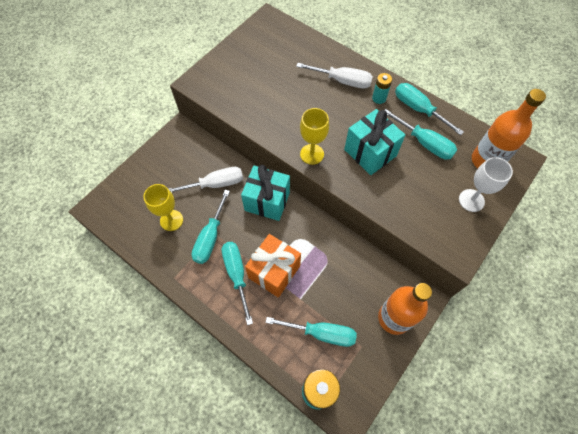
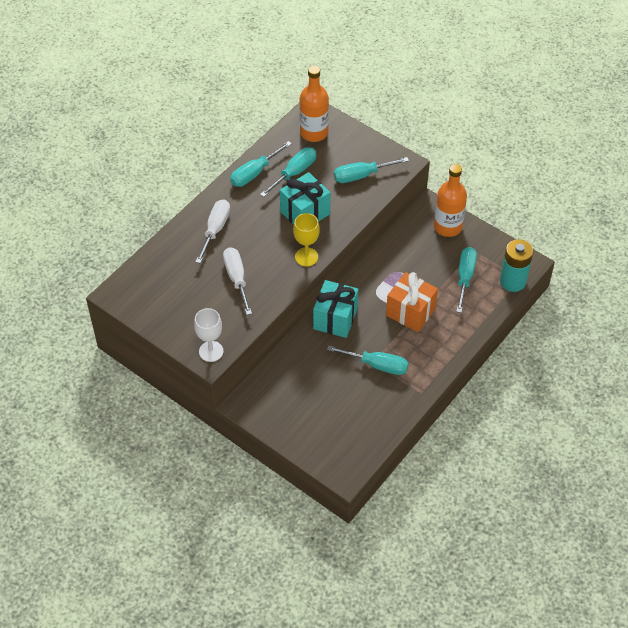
camera: 90 degrees left, 10 degrees down
yellow goblet [144,184,183,231] -> none
white screwdriver [169,167,243,193] -> white screwdriver moved to [223,247,252,315]
turquoise screwdriver [222,242,253,325] -> turquoise screwdriver moved to [334,157,409,183]
turquoise battery [372,73,392,104] -> none
white goblet [459,157,513,212] -> white goblet moved to [194,308,223,362]

